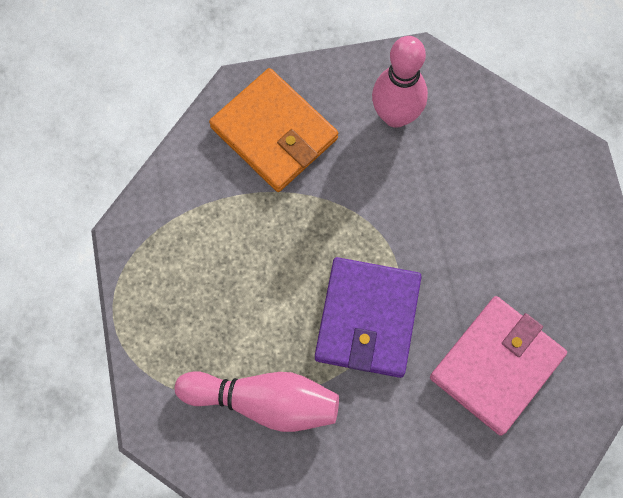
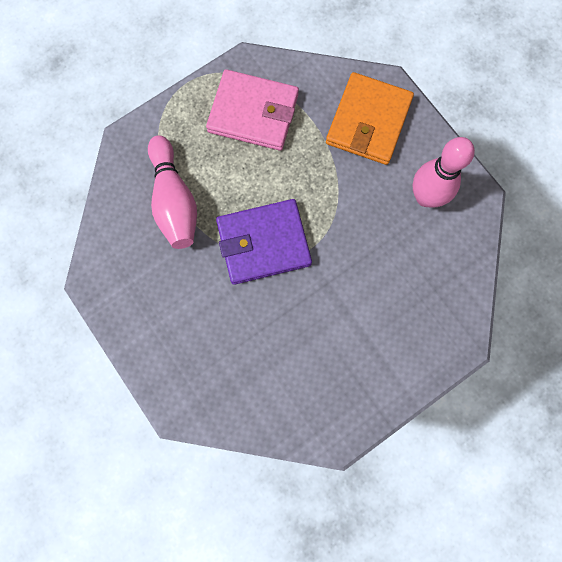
camera: 65 degrees right, 5 degrees up
pink wallet [430,296,567,436] -> pink wallet moved to [206,69,299,151]

